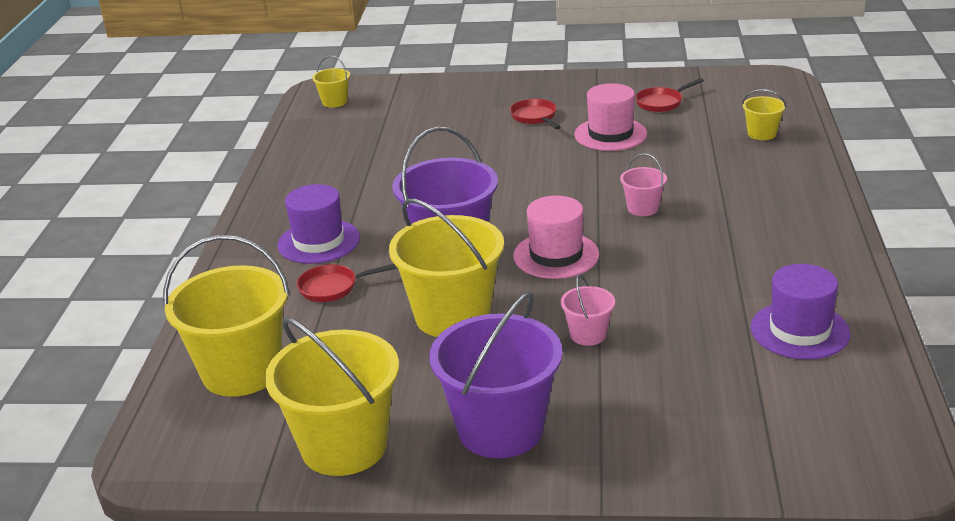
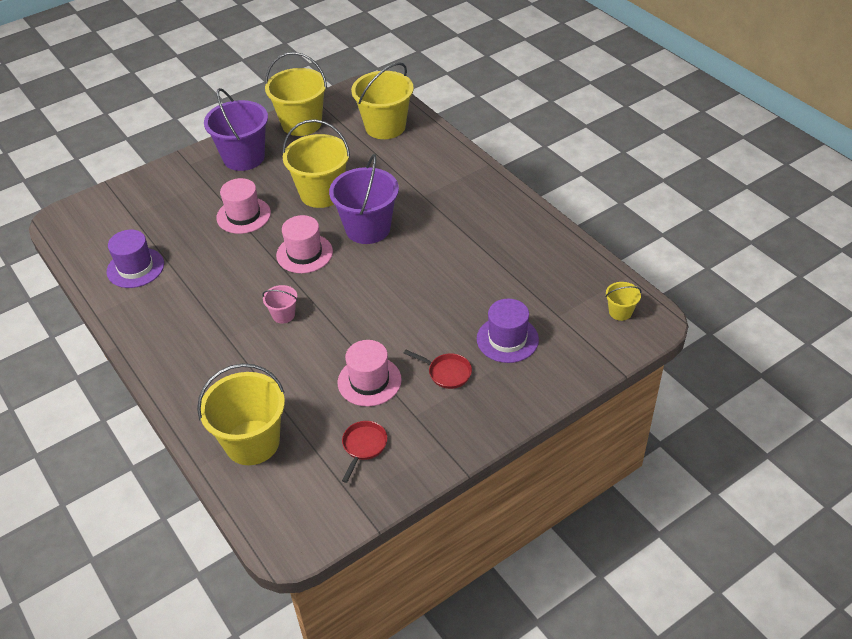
camera: 140 degrees right, 15 degrees up
purple hat [278,184,360,264] -> purple hat moved to [477,299,539,363]
red pan [297,264,396,302] -> none
pink bucket [561,274,615,346] -> pink hat [216,178,271,234]
yellow bucket [742,89,786,140] -> yellow bucket [197,364,285,465], size x2.15

